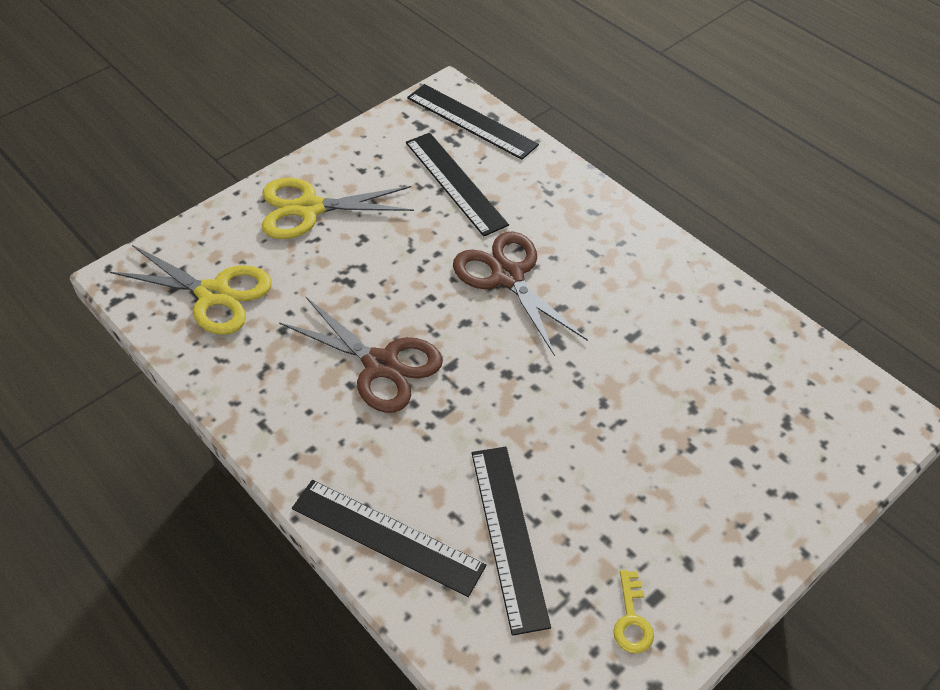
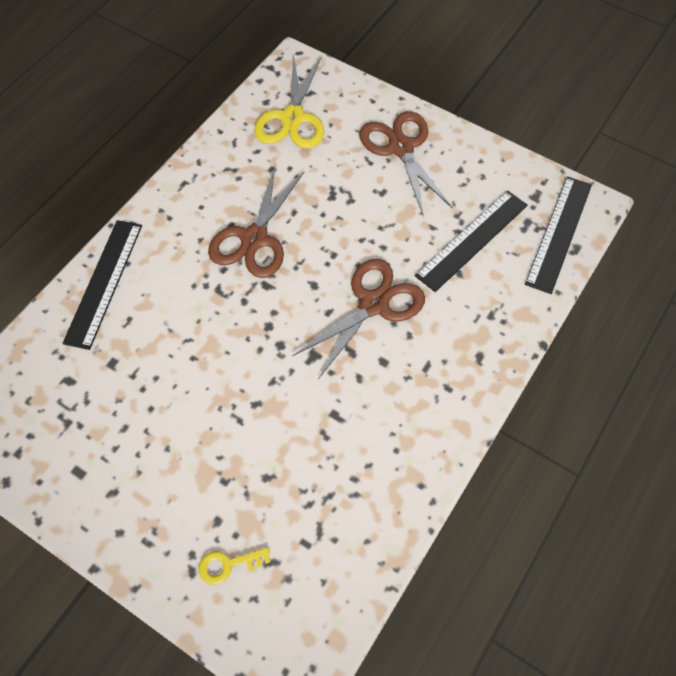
camera: 75 degrees right, 10 degrees up
yellow scissors [262,178,414,239] -> brown scissors [359,111,453,217]
black ruler [471,447,551,636] -> none
yellow key [613,570,654,653] -> yellow key moved to [199,547,270,585]

